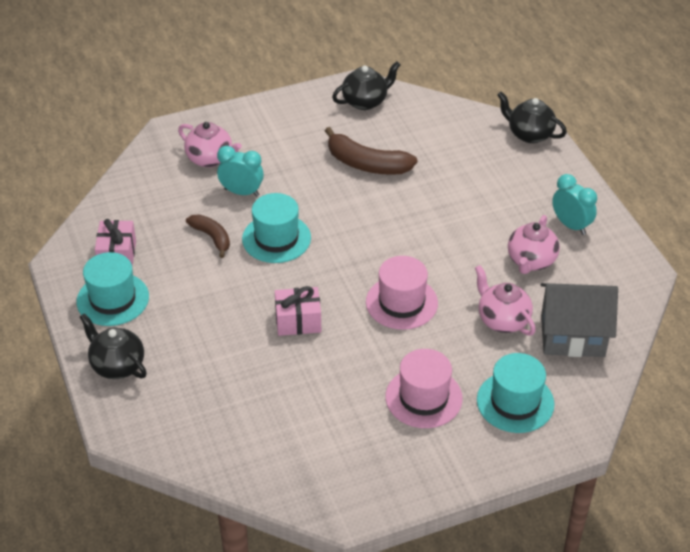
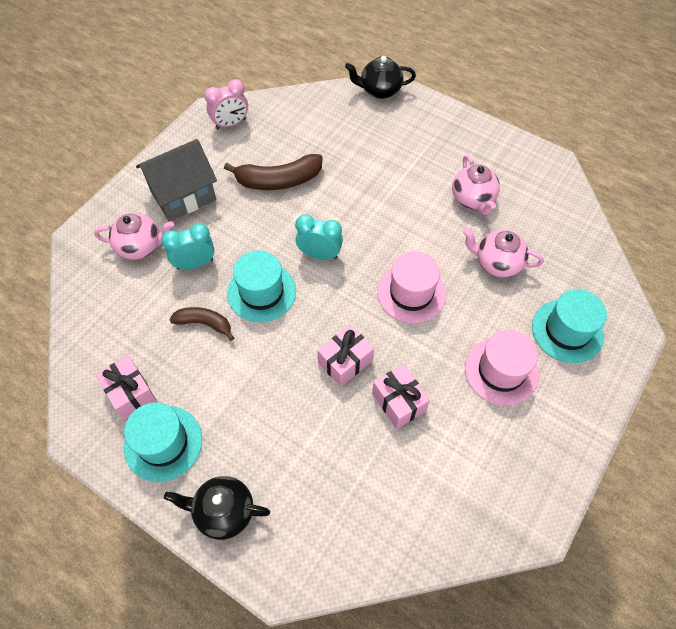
camera: 35 degrees left, 15 degrees up
black teapot [332,61,401,110] -> pink clock [204,79,248,130]
grey house [541,283,618,357] -> grey house moved to [136,139,217,221]
turquoise clock [552,174,597,235] -> turquoise clock moved to [295,214,343,260]
none -> pink gift [372,364,430,429]

